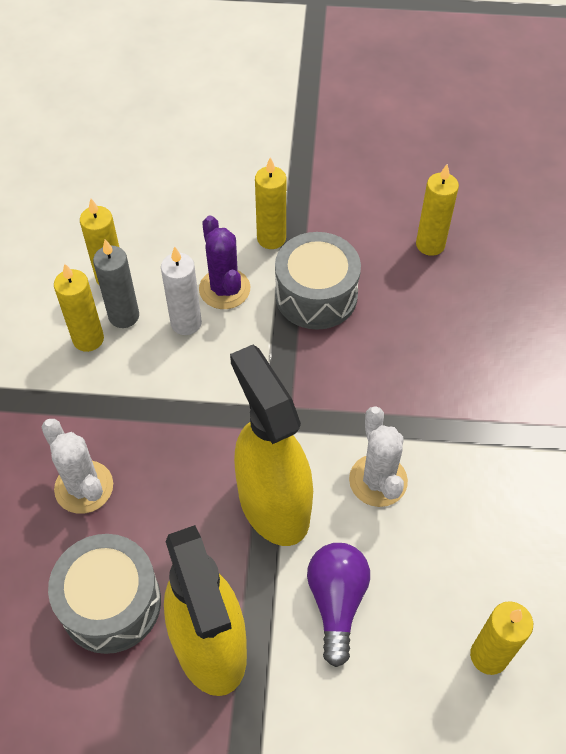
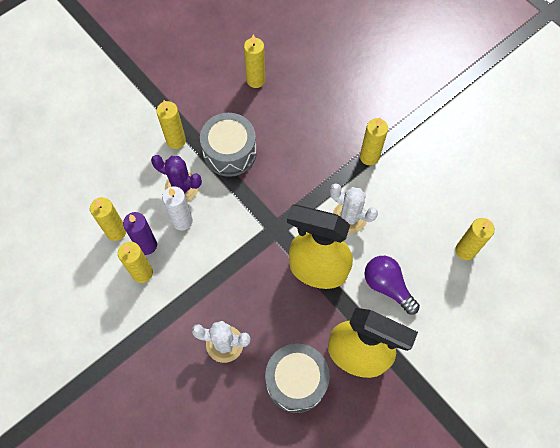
camera: 45 degrees left, 10 degrees up
grey candle [93,239,139,328] -> purple candle [123,212,157,255]
none -> yellow candle [360,118,388,165]

